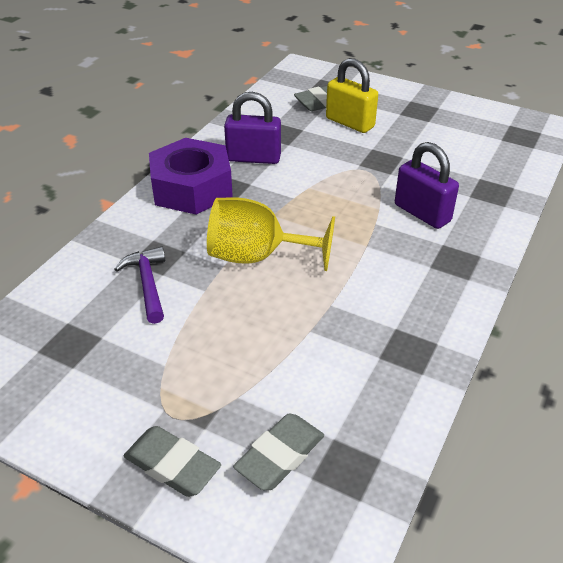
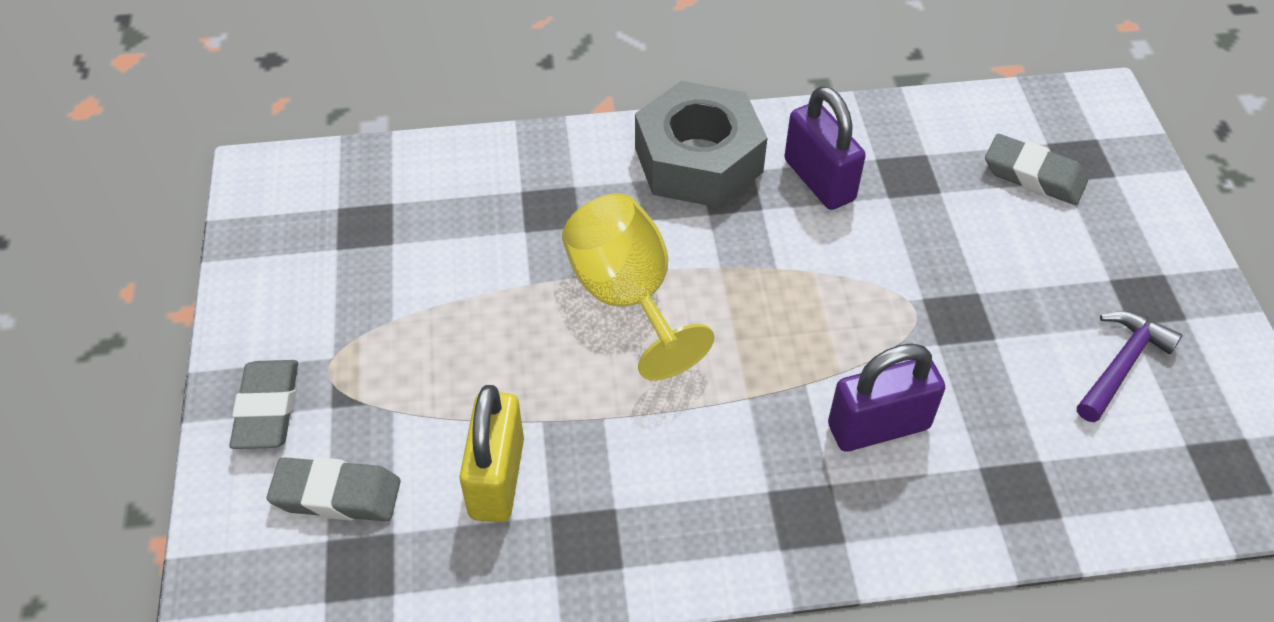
camera: 55 degrees right, 10 degrees up
purple hammer [115,247,165,324] -> purple hammer moved to [1077,311,1182,422]
purple nut [149,138,233,215] -> grey nut [635,81,767,208]
yellow padlock [326,58,378,133] -> yellow padlock moved to [459,385,524,522]
purple padlock [395,142,459,229] -> purple padlock turned 60 degrees clockwise [828,343,945,452]

